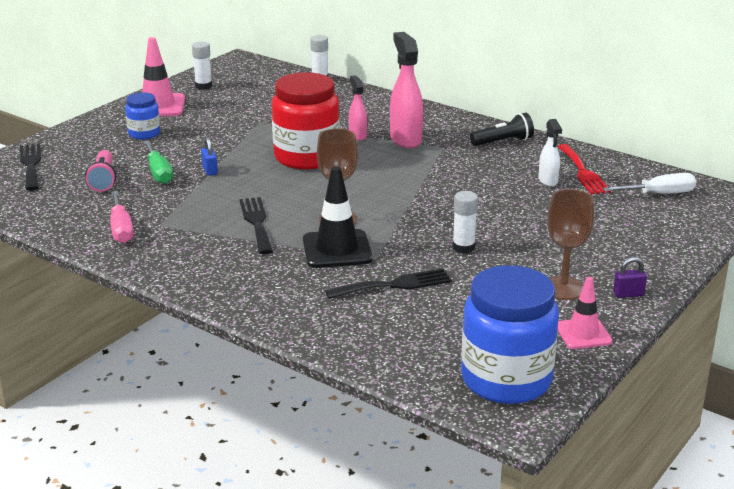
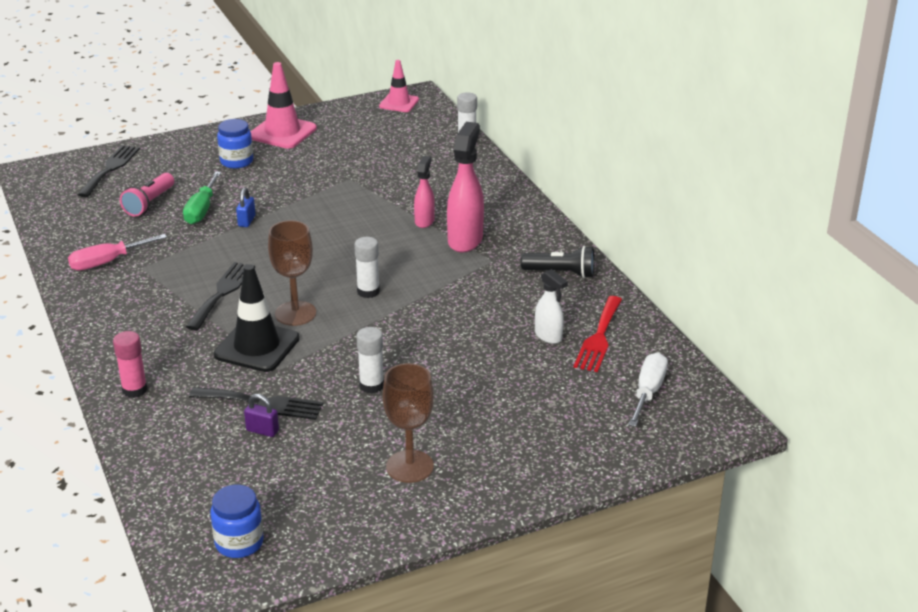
camera: 30 degrees right, 5 degrees up
pink screwdriver [110,191,134,243] -> pink screwdriver turned 45 degrees clockwise [68,234,167,271]
white glue stick [192,41,212,90] -> white glue stick moved to [354,237,380,298]
red jar [272,72,340,170] -> none
blue jar [461,265,559,404] -> blue jar [210,485,264,558], size x0.51
white spray bottle [538,119,562,187] -> white spray bottle turned 60 degrees counterclockwise [535,269,568,344]
pink traffic cone [557,277,612,349] -> pink traffic cone moved to [379,60,419,112]
white screwdriver [603,173,696,194] -> white screwdriver turned 90 degrees counterclockwise [628,352,668,427]
purple padlock [613,257,647,298] -> purple padlock moved to [244,394,279,437]
none -> pink glue stick [113,331,148,398]

